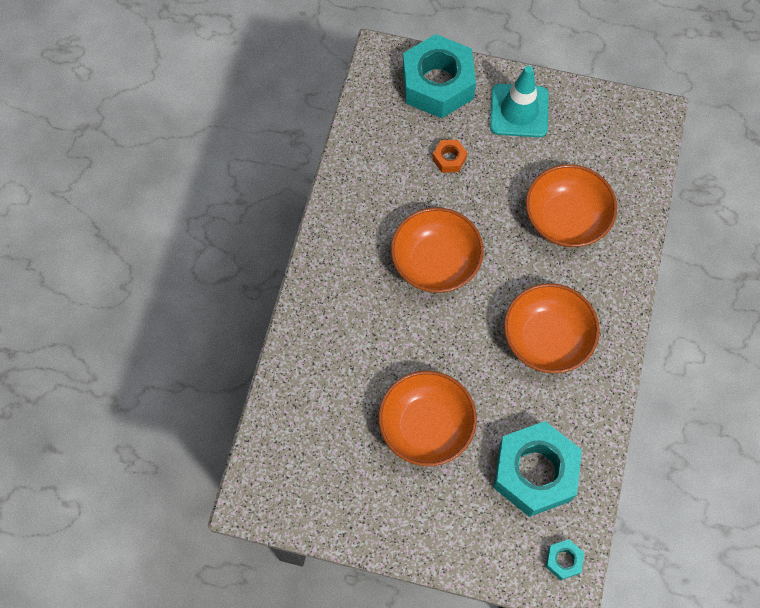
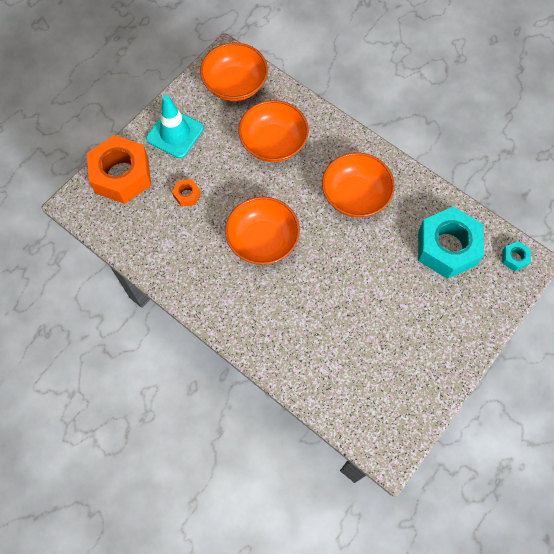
camera: 65 degrees left, 0 degrees up
orange bowl [378,371,477,466] -> orange bowl moved to [200,43,268,101]
turquoise nut [403,34,476,118] -> orange nut [87,135,151,204]

